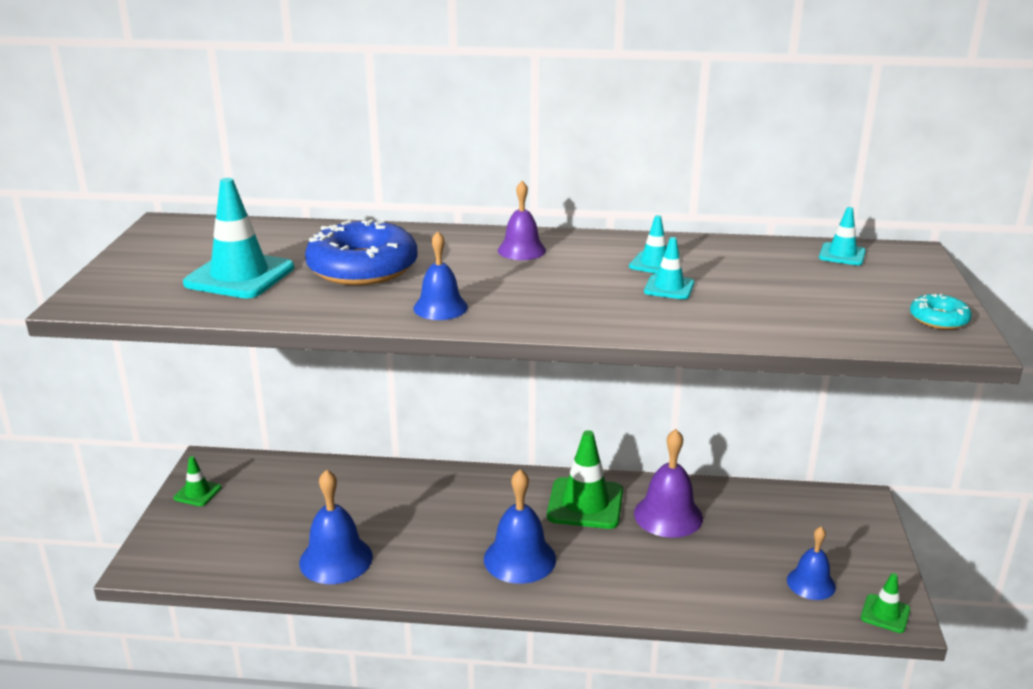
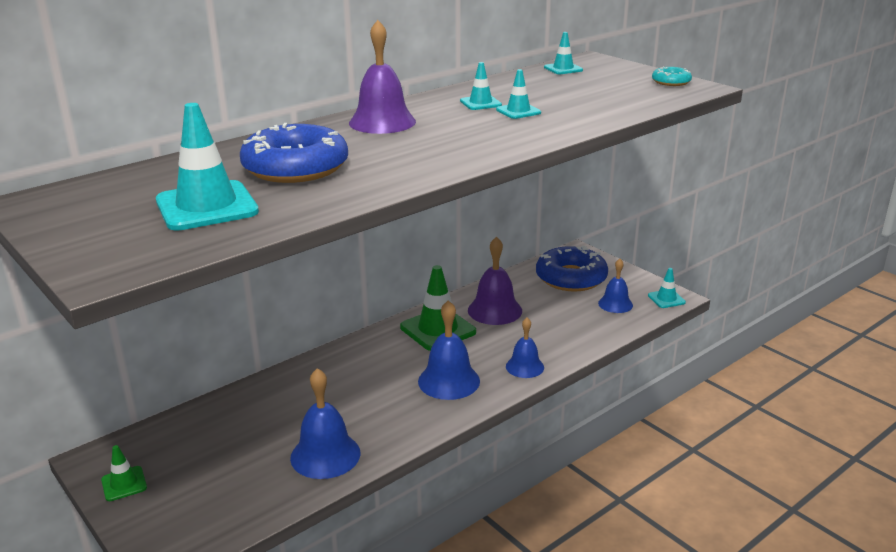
camera: 45 degrees left, 0 degrees up
blue bell [413,231,468,320] -> blue bell moved to [506,318,544,378]
purple bell [498,181,546,260] -> purple bell [349,20,416,134], size x1.57
green traffic cone [861,573,910,633] -> turquoise traffic cone [648,268,686,308]
none -> blue donut [536,246,608,291]

